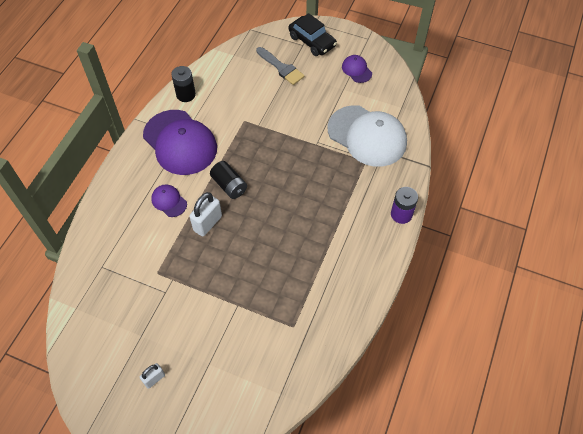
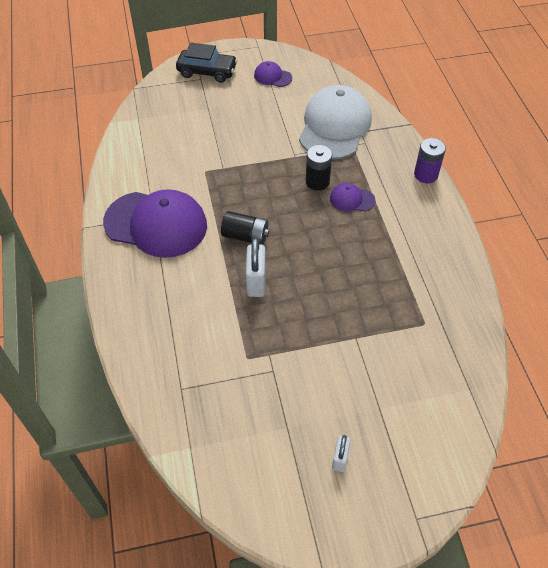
camera: 35 degrees left, 5 degrees down
purple cap [151,184,187,217] -> purple cap moved to [330,183,376,212]
black battery [171,66,196,102] -> black battery moved to [306,145,332,191]
grey brush [256,47,305,85] -> none
white cap [327,105,407,167] -> white cap turned 75 degrees counterclockwise [299,85,372,159]

